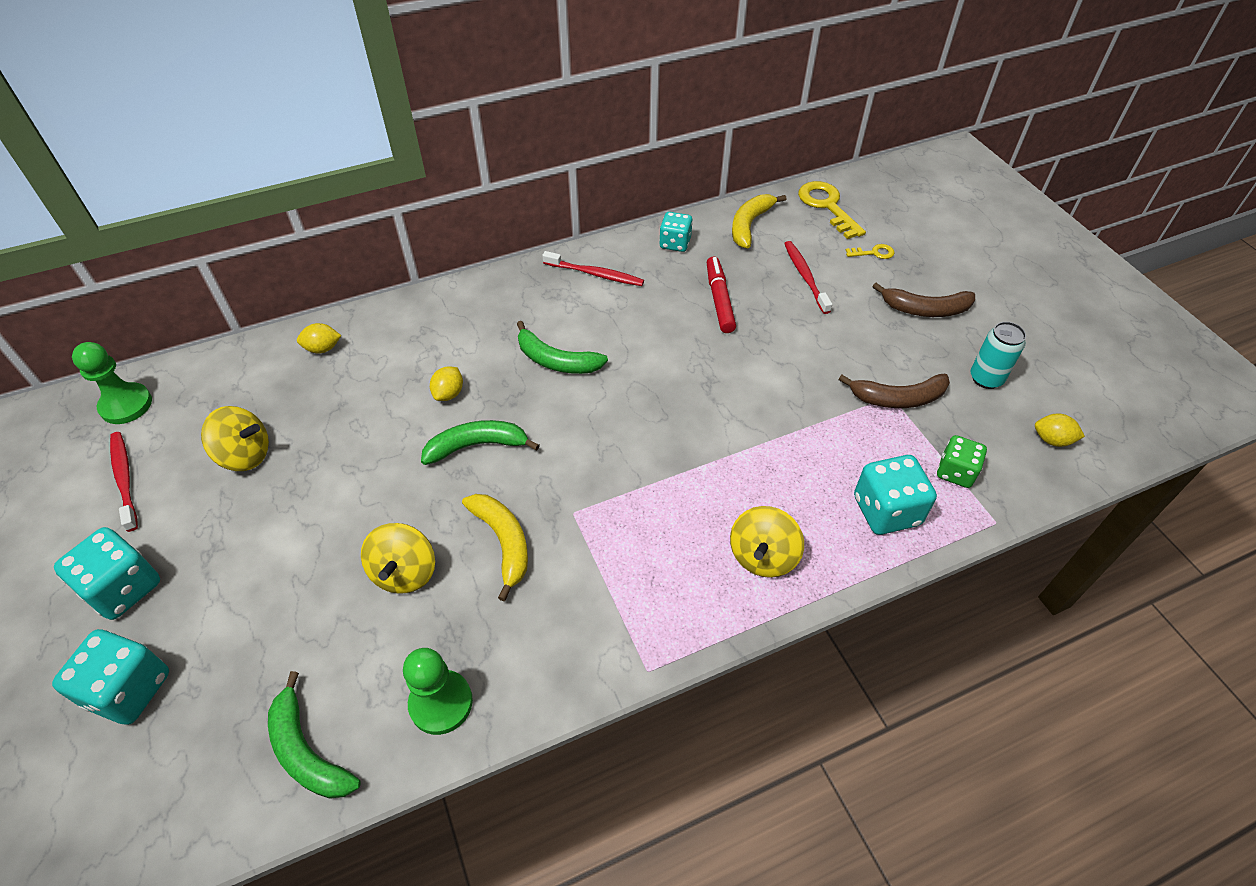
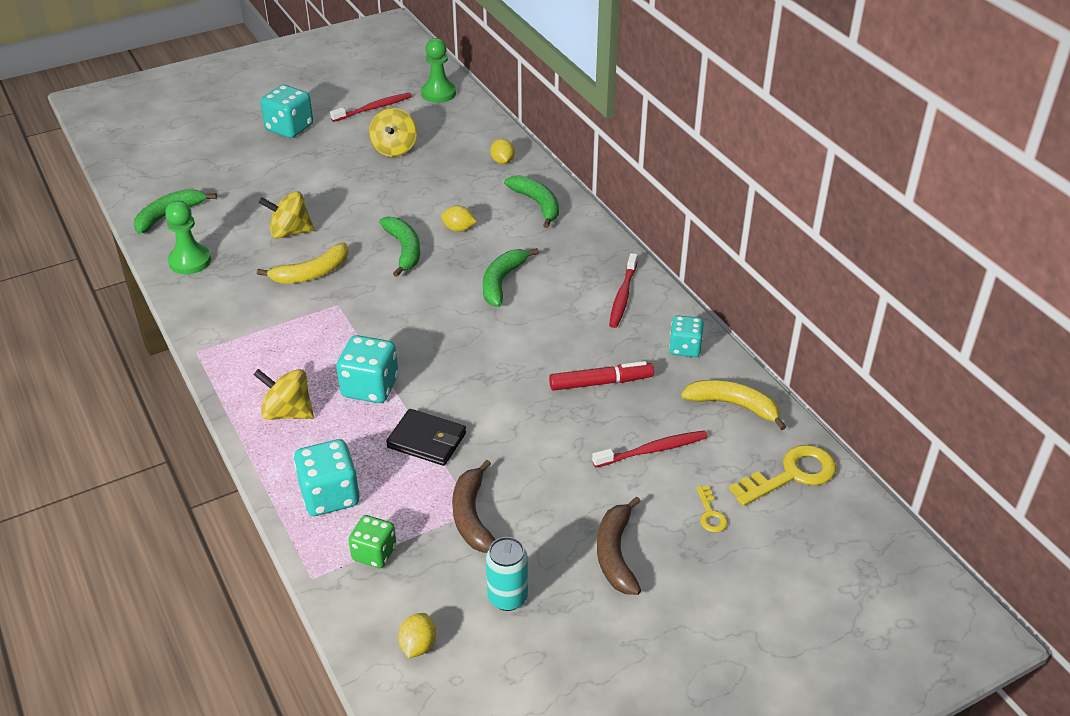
camera: 85 degrees right, 10 degrees down
turquoise dice [52,629,169,725] -> turquoise dice moved to [336,335,398,403]
none -> black wallet [386,409,466,466]
none -> green banana [504,175,559,228]

